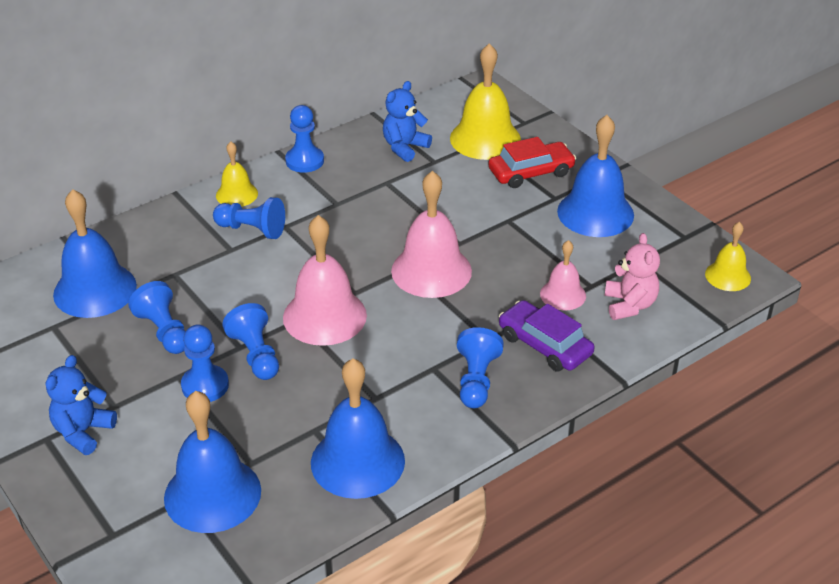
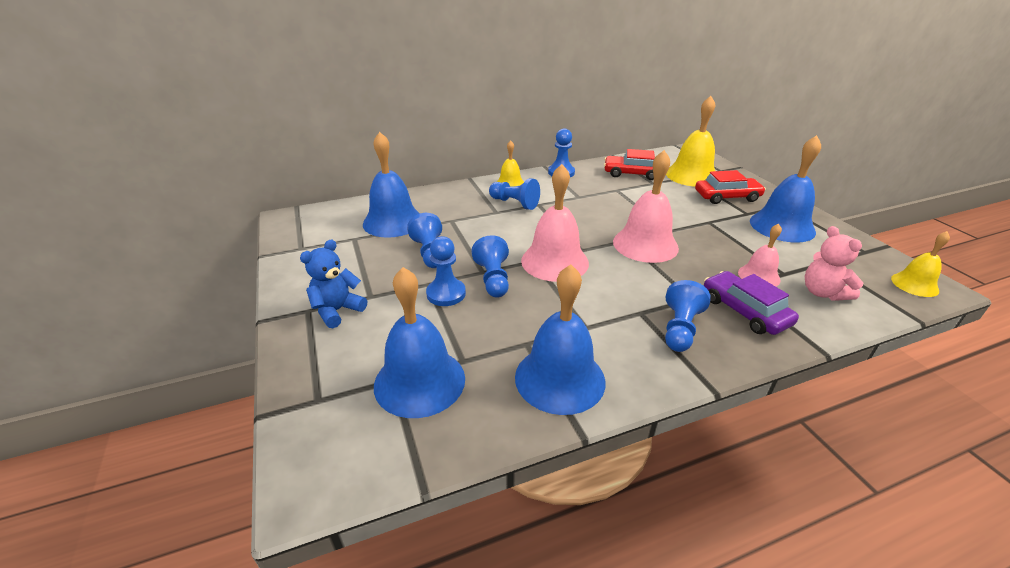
camera: 15 degrees right, 5 degrees down
blue teddy bear [383,81,432,162] -> red car [604,149,655,180]
pink teddy bear [605,233,660,320] -> pink teddy bear turned 150 degrees clockwise [805,226,863,301]

